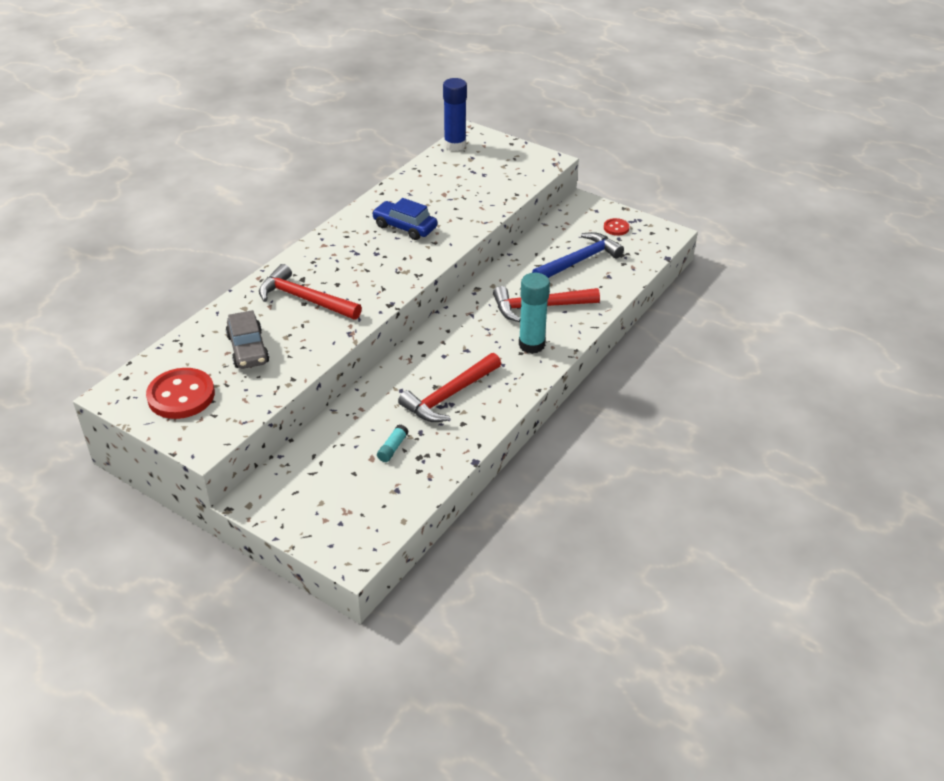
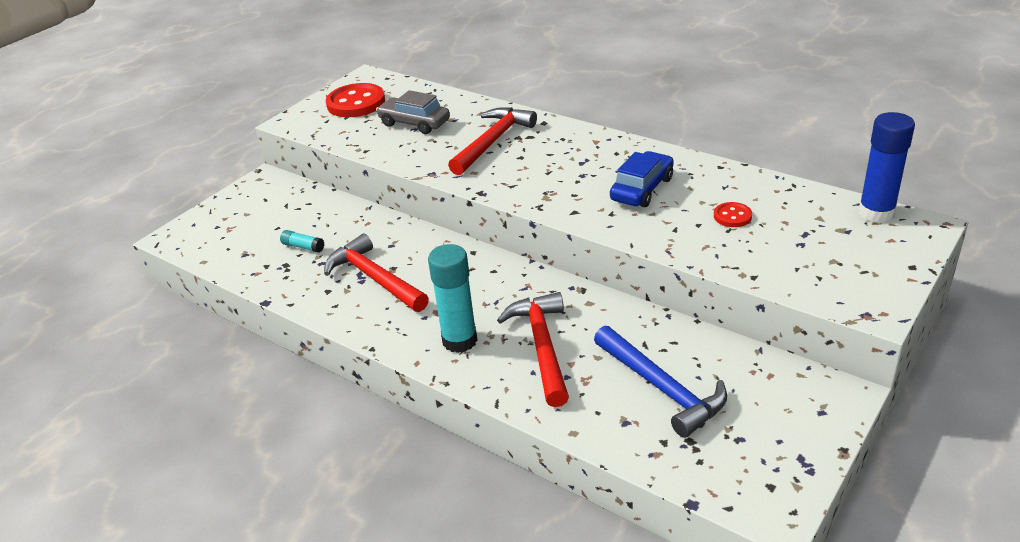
camera: 95 degrees right, 5 degrees down
grey car [226,310,269,369] -> grey car turned 45 degrees clockwise [376,90,450,134]
red button [604,218,629,236] -> red button moved to [714,202,752,227]

